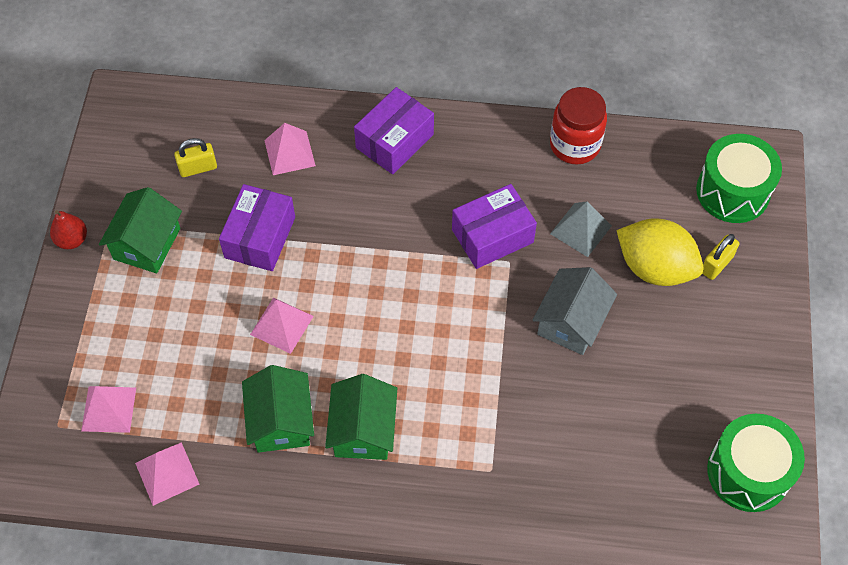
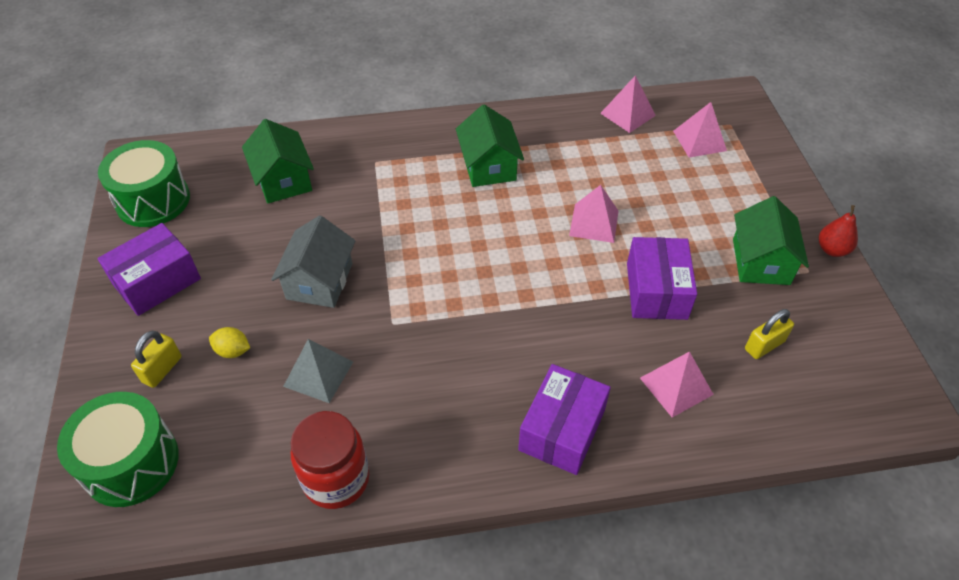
camera: 165 degrees right, 10 degrees down
green house [242,365,314,453] -> green house moved to [242,119,314,203]
purple box [452,184,537,269] -> purple box moved to [97,223,201,316]
yellow lemon [617,219,704,286] -> yellow lemon [209,327,250,358], size x0.43

